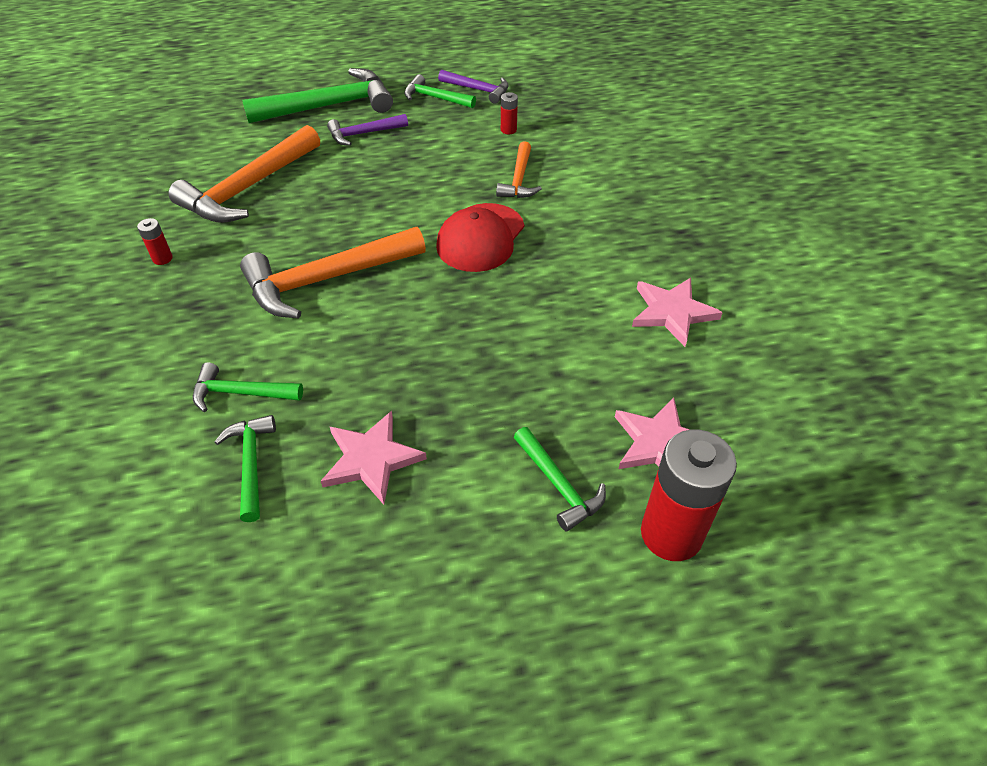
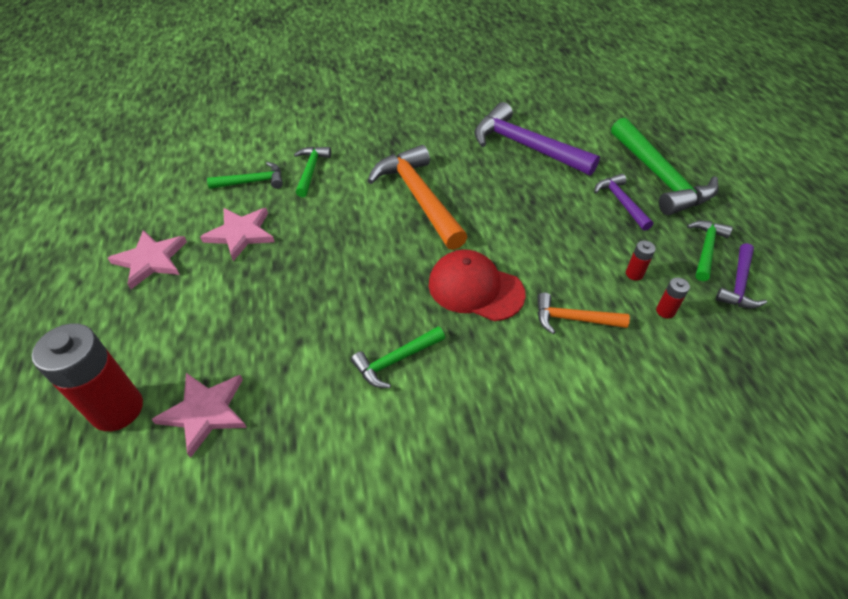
camera: 90 degrees right, 0 degrees up
red battery [137,218,173,265] -> red battery moved to [626,240,656,281]
orange hammer [168,125,320,223] -> purple hammer [474,102,600,176]
green hammer [514,427,606,532] -> green hammer moved to [351,326,445,388]
pink star [632,278,723,347] -> pink star moved to [108,230,187,289]

